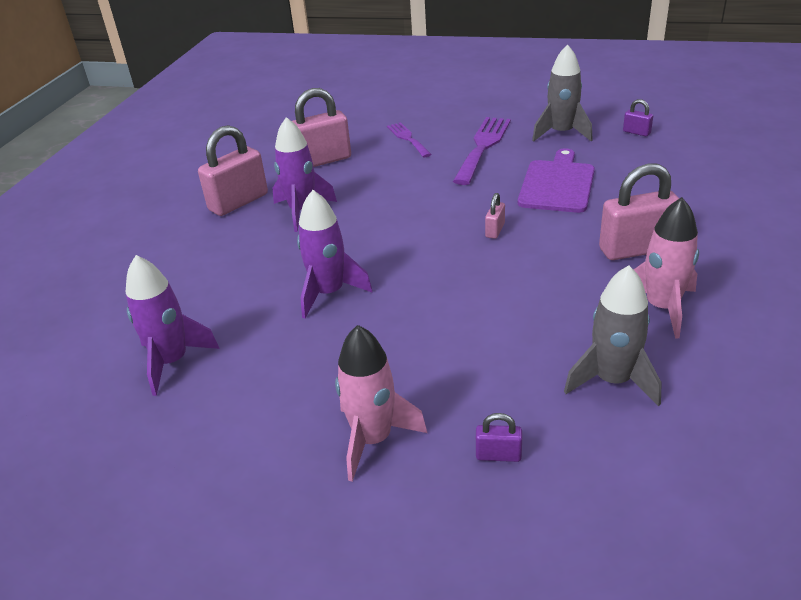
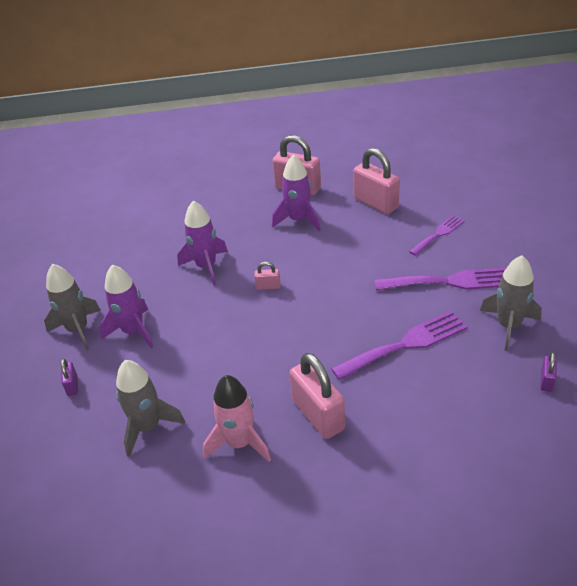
camera: 70 degrees right, 5 degrees up
purple rocket [126,255,220,396] -> purple rocket moved to [99,264,153,348]
pink rocket [335,325,427,482] -> grey rocket [44,264,101,350]
pink padlock [485,193,505,239] -> pink padlock moved to [254,262,281,290]
purple cutting board [518,148,595,213] -> purple fork [331,311,467,380]

